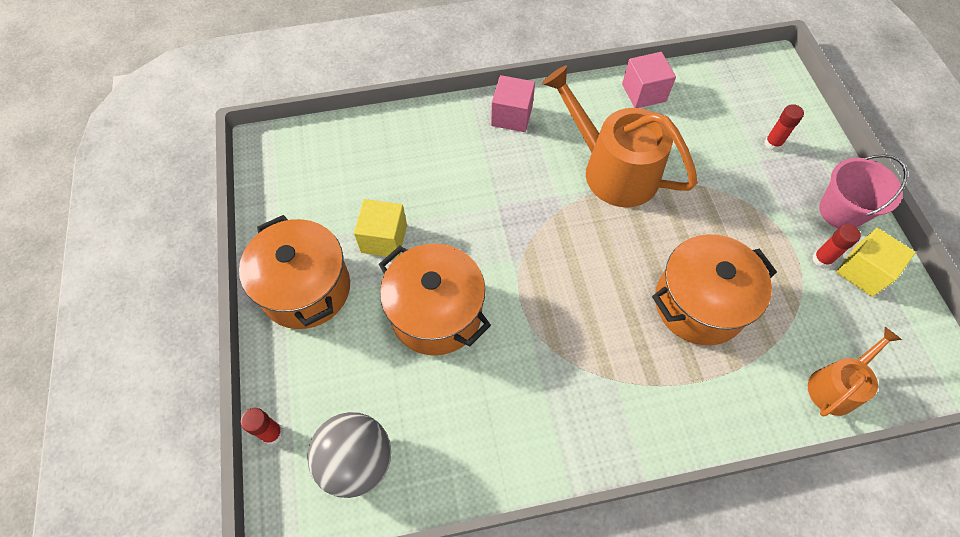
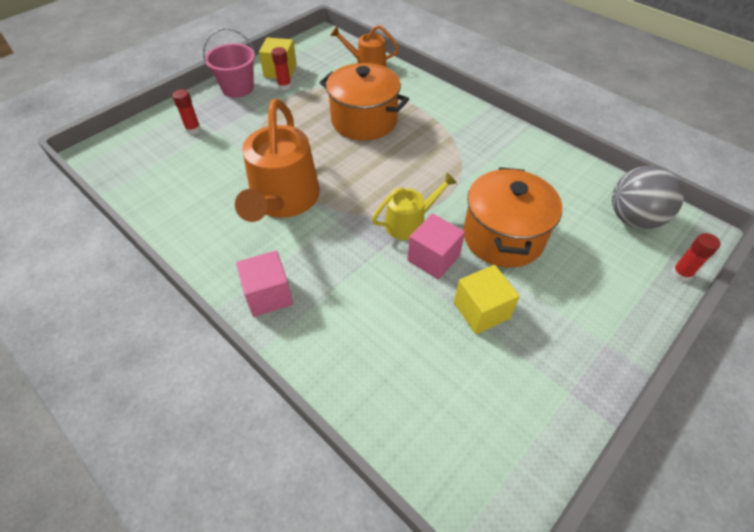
camera: 125 degrees left, 10 degrees down
orange pot [239,215,350,329] -> none
pink cube [622,52,676,108] -> pink cube moved to [407,213,465,280]
none -> yellow watering can [372,173,457,240]

